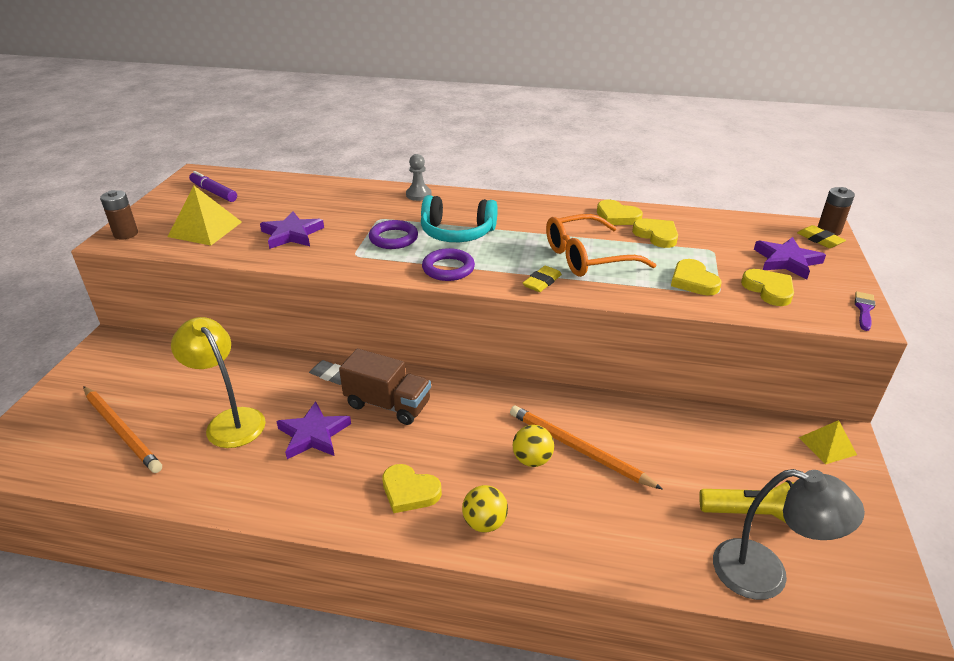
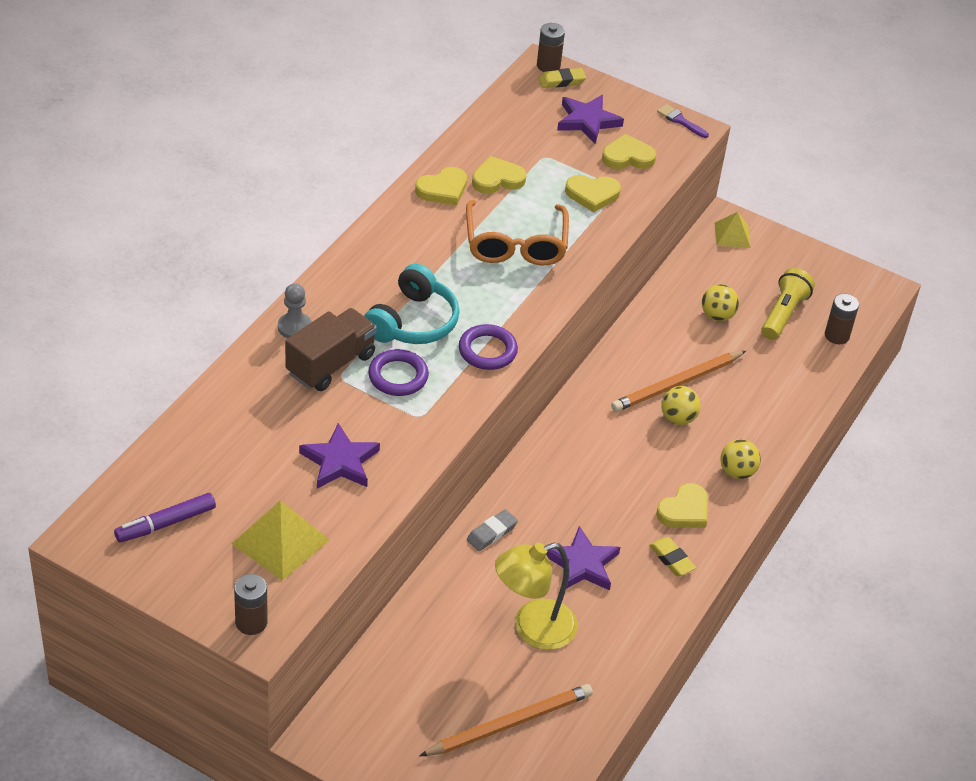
camera: 75 degrees left, 10 degrees up
brown truck [339,348,431,425] -> brown truck moved to [285,308,377,391]
yellow eraser [523,266,562,292] -> yellow eraser moved to [649,537,696,576]
grey lamp [713,469,865,600] -> brown battery [825,294,859,344]
none -> yellow ball [702,284,739,321]

